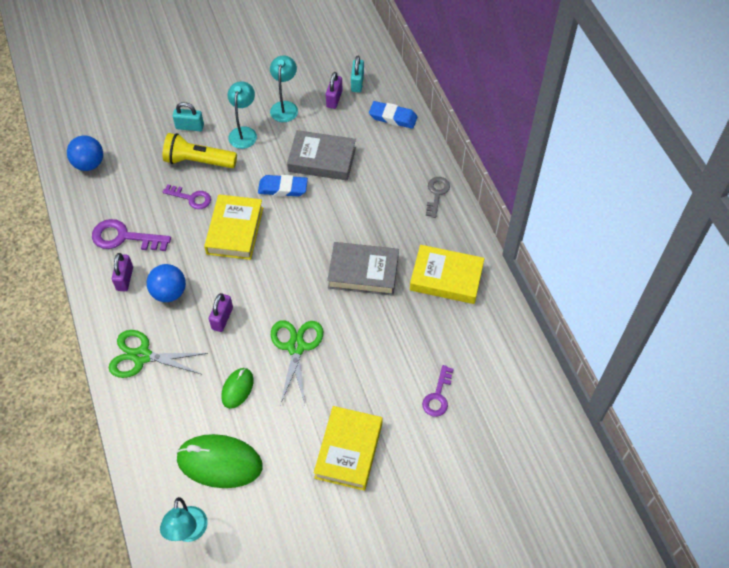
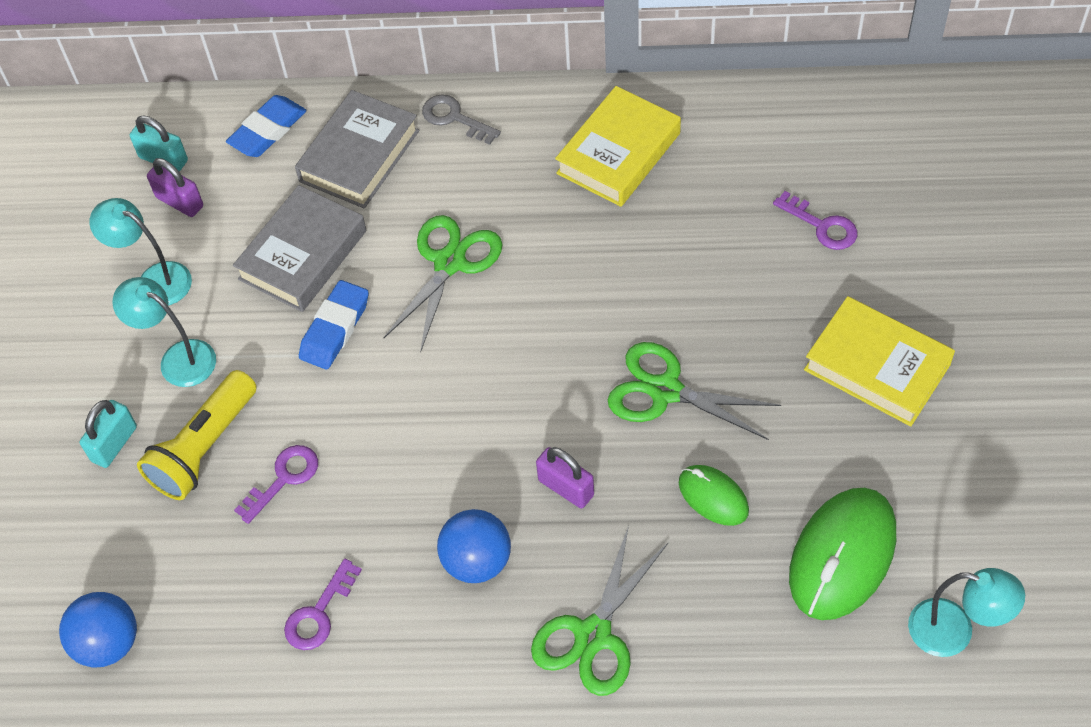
camera: 65 degrees left, 0 degrees up
purple key [92,219,171,251] -> purple key [284,558,362,650], size x0.65
purple padlock [112,253,133,291] -> none
yellow book [204,194,263,260] -> none
grey book [327,242,399,296] -> grey book moved to [295,90,419,208]
none -> green scissors [384,215,503,353]

